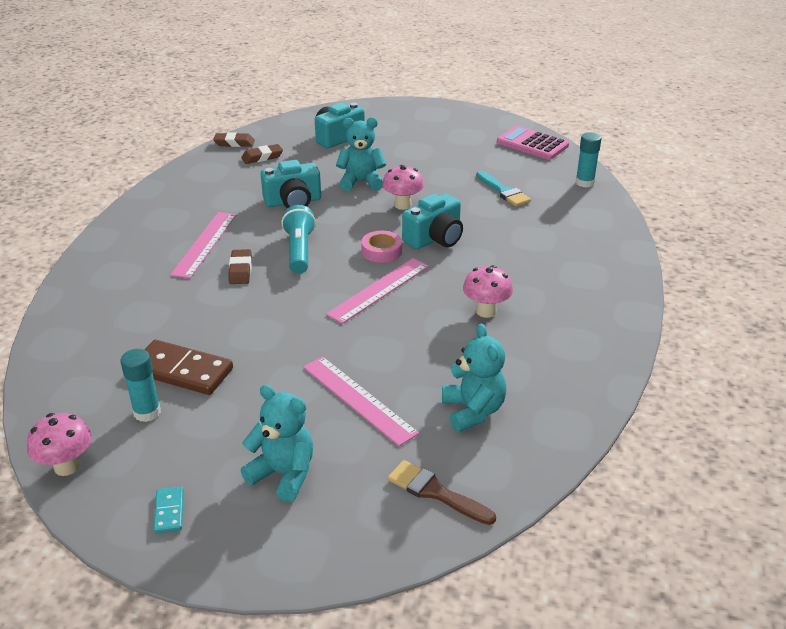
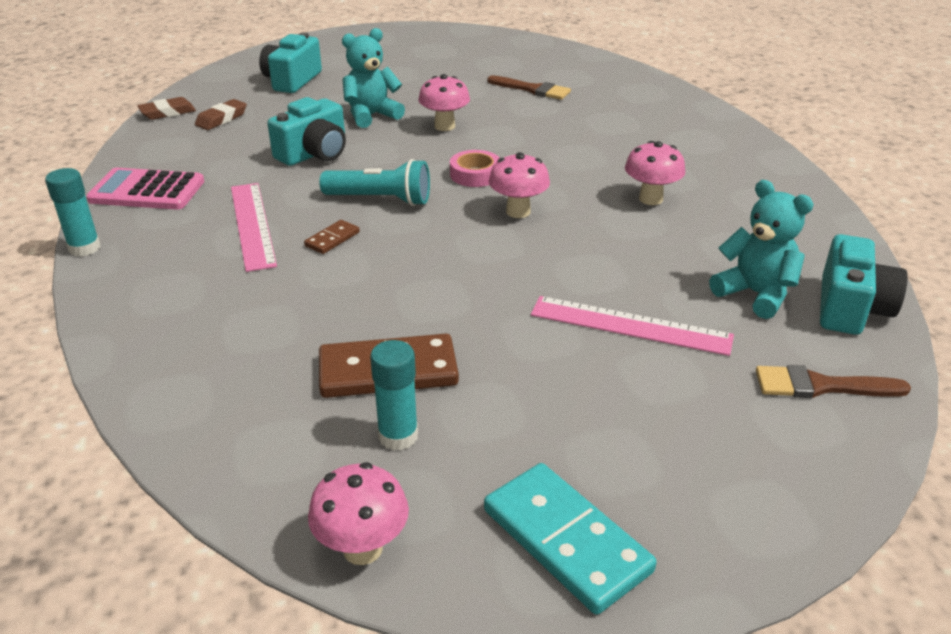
camera: 30 degrees left, 0 degrees up
turquoise domino [154,486,184,533] -> turquoise domino [484,463,657,615], size x2.06
brown eraser [228,249,252,284] -> brown domino [304,220,360,254]
turquoise teddy bear [241,385,313,502] -> none
turquoise flashlight [281,205,316,274] -> turquoise flashlight turned 135 degrees clockwise [319,159,430,206]
pink ruler [326,258,429,324] -> pink mushroom [489,152,550,218]
turquoise camera [402,194,463,249] -> turquoise camera moved to [820,234,908,335]
turquoise brush [476,171,531,207] -> brown brush [487,75,571,100]
pink calculator [497,126,569,160] -> pink calculator moved to [86,168,204,210]
turquoise glue stick [576,133,601,188] -> turquoise glue stick moved to [45,168,101,257]

